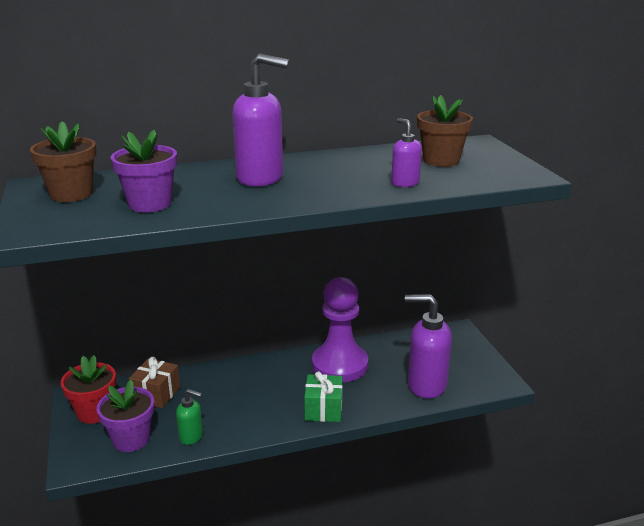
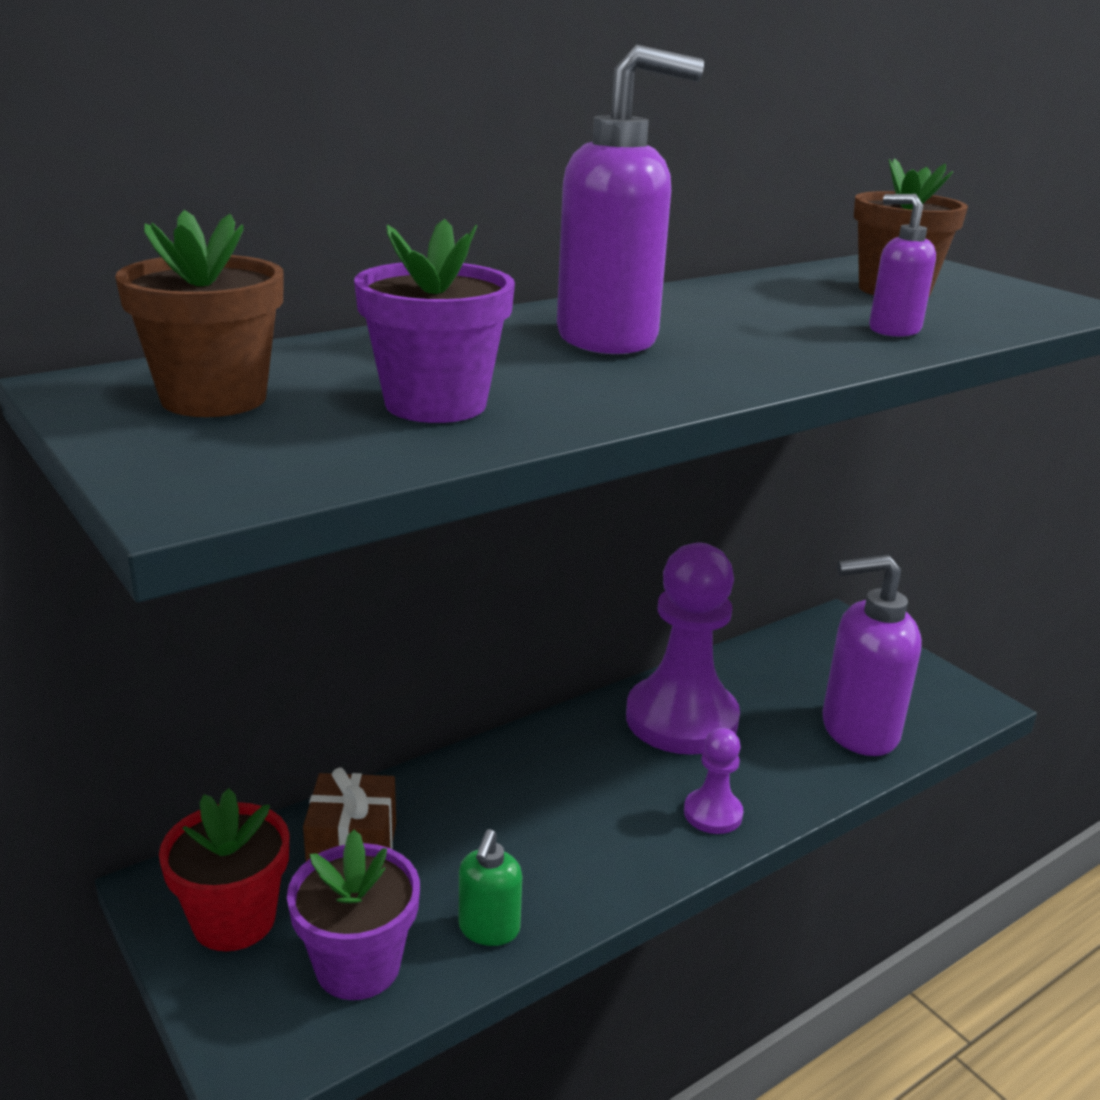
camera: 20 degrees left, 0 degrees up
green soap dispenser [176,389,203,445] -> green soap dispenser turned 105 degrees clockwise [459,829,522,946]
green gift [304,372,343,422] -> purple pawn [684,728,743,834]

